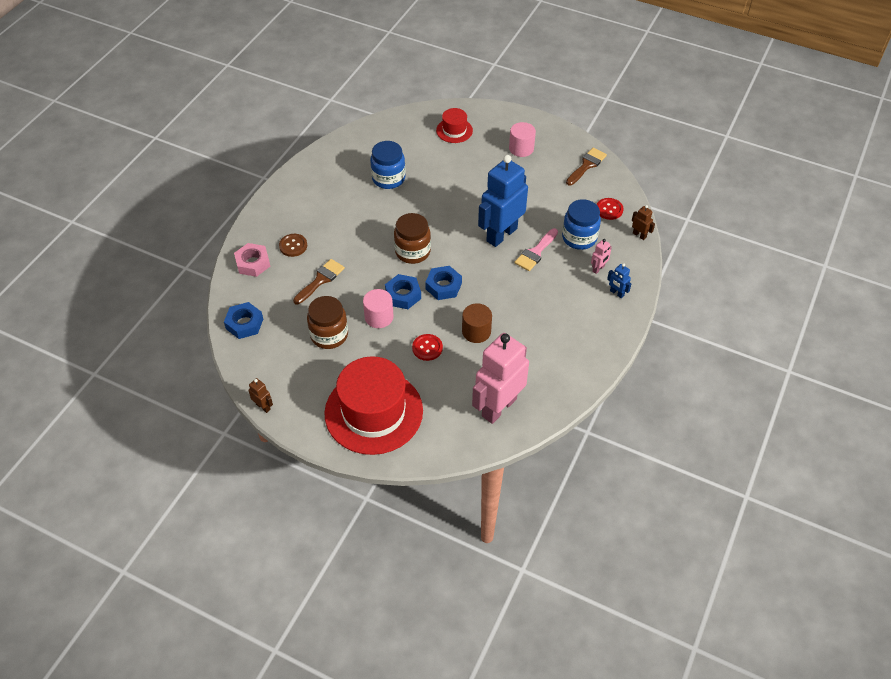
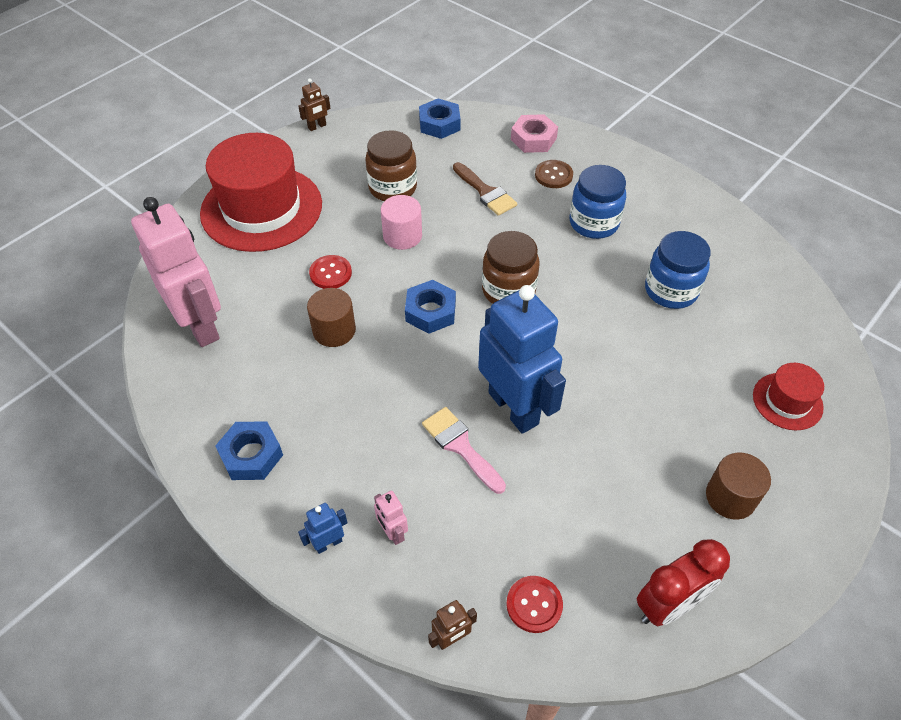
camera: 105 degrees right, 0 degrees up
blue nut [385,274,421,309] -> blue nut moved to [215,421,283,480]
pink cylinder [509,122,536,157] -> brown cylinder [706,452,771,520]
blue jar [562,199,601,250] -> blue jar moved to [570,165,626,239]
brown brush [566,147,607,185] -> red clock [637,539,730,626]

